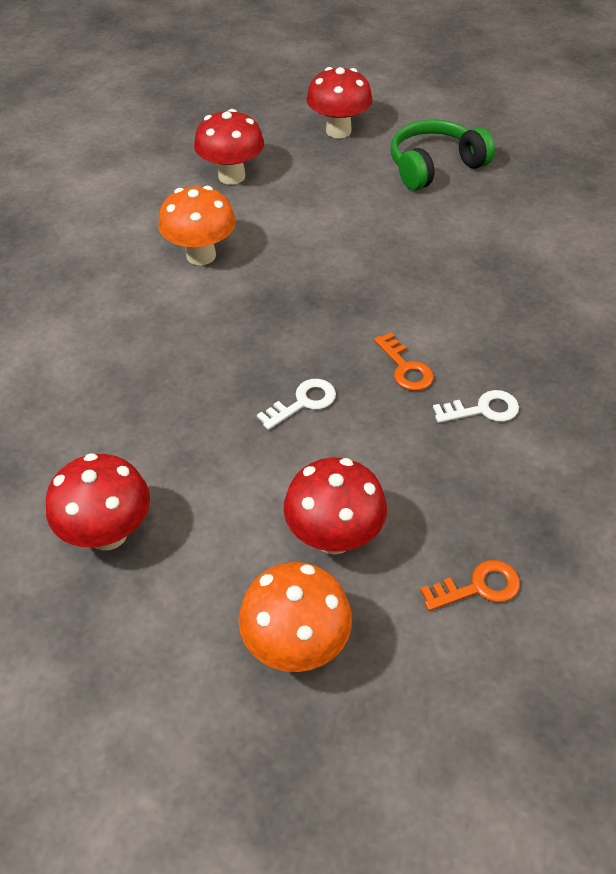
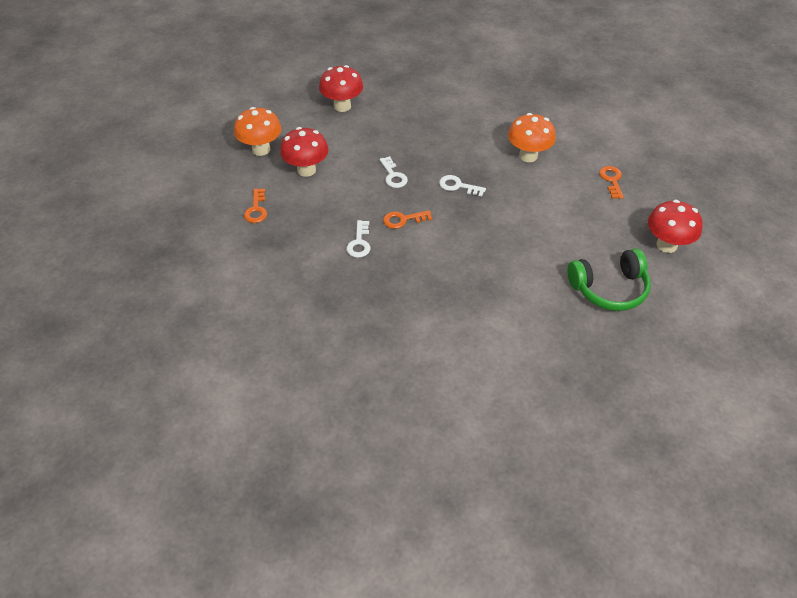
camera: 105 degrees right, 0 degrees up
red mushroom [194,109,264,185] -> orange key [599,166,624,199]
green headphones [391,119,495,190] -> green headphones turned 90 degrees clockwise [567,248,651,311]
none -> white key [439,175,486,197]

